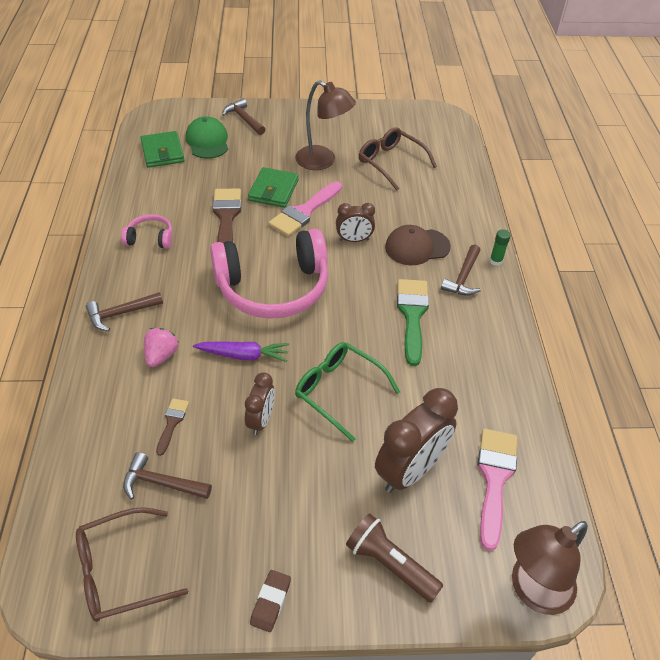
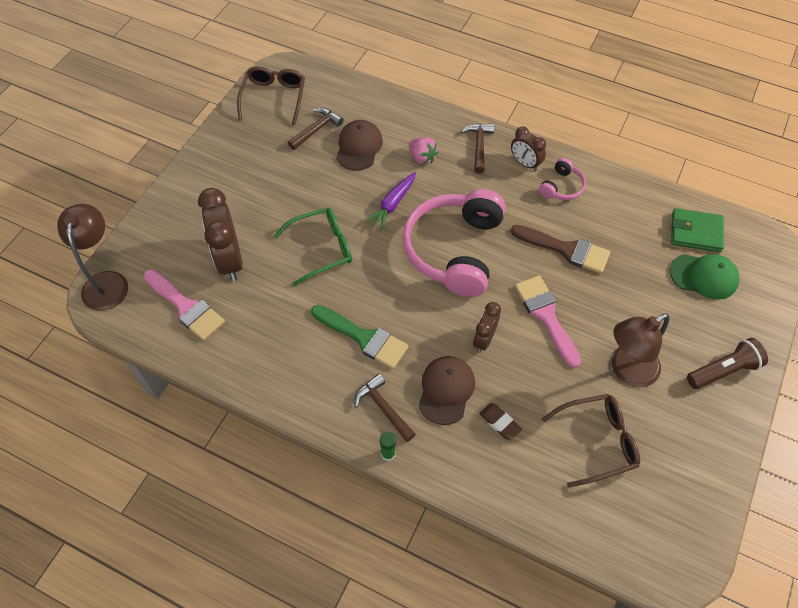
camera: 120 degrees right, 10 degrees up
brown brush [156,398,189,456] -> brown cap [336,120,383,171]
brown hammer [222,98,265,135] -> none
brown clock [245,372,275,435] -> brown clock moved to [511,127,546,171]
green wallet [248,167,299,208] -> none
brown eraser [250,570,291,632] -> brown eraser moved to [479,403,522,440]
brown flashlight [346,513,443,603] -> brown flashlight moved to [687,338,768,389]

